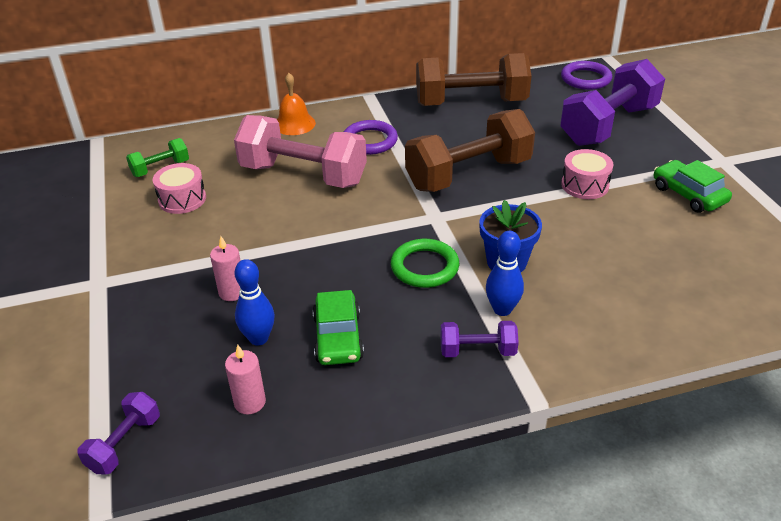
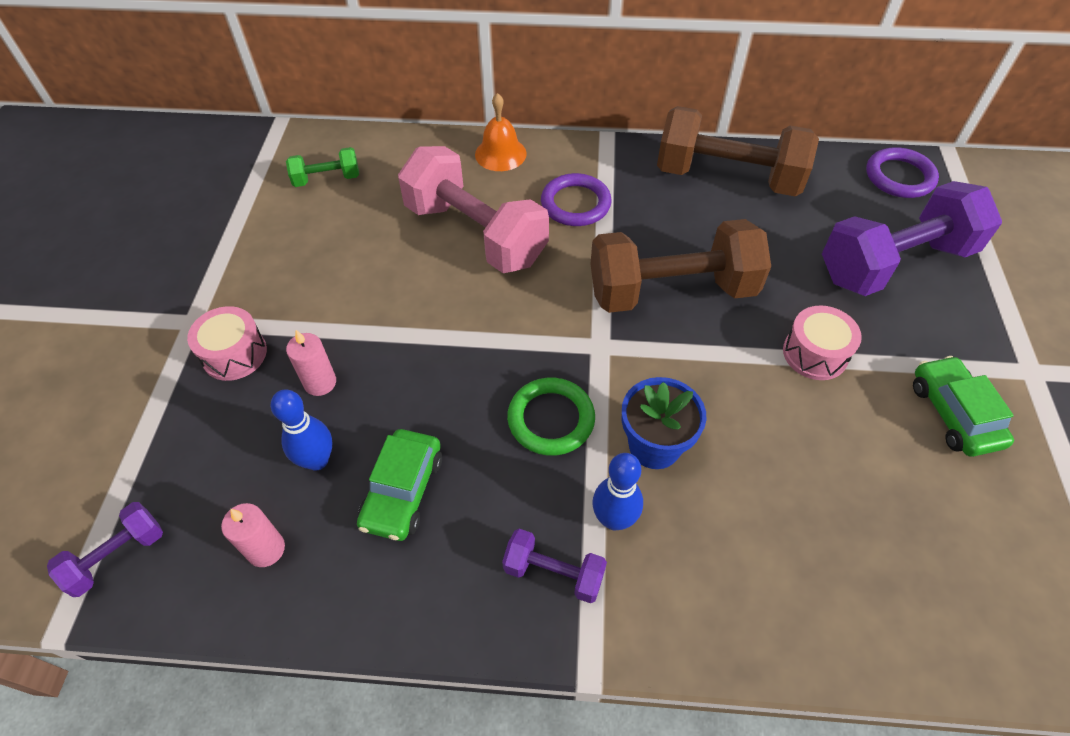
camera: 20 degrees right, 15 degrees up
pink drum [152,163,206,214] -> pink drum moved to [187,306,267,381]

